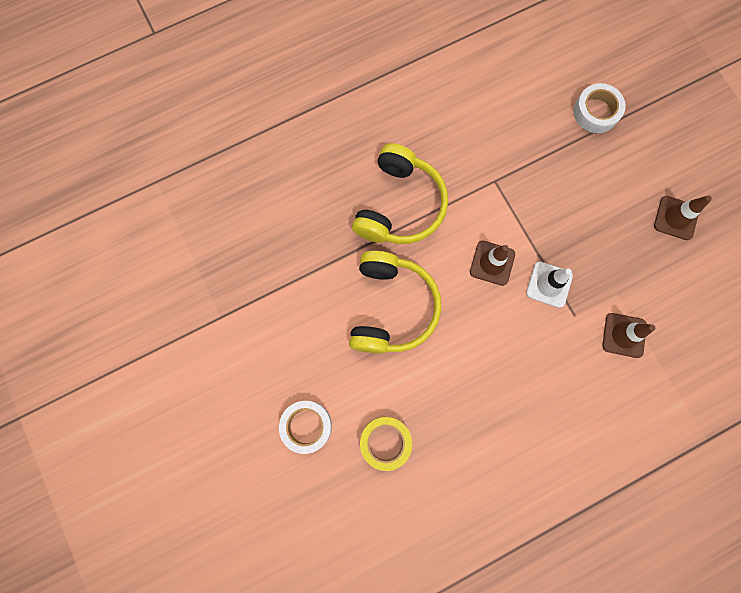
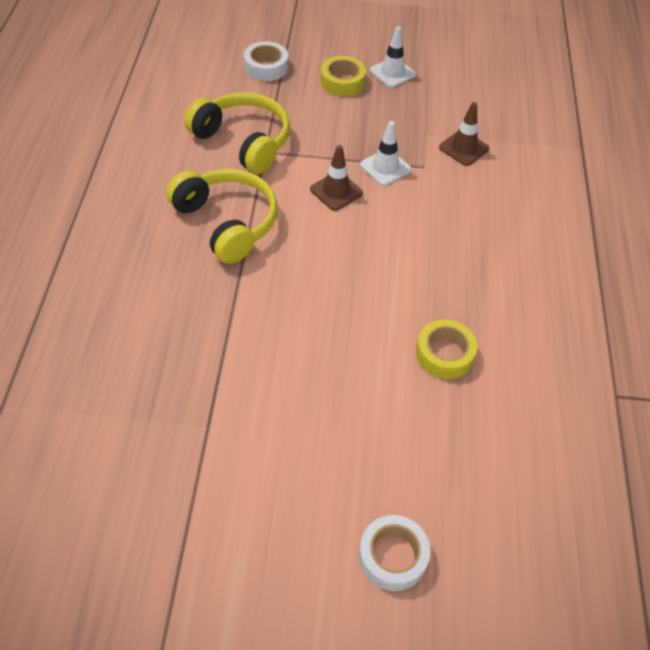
camera: 60 degrees left, 25 degrees down
white tape [279,401,332,454] -> white tape moved to [359,515,430,591]
yellow headphones [349,251,441,353] -> yellow headphones moved to [184,92,290,174]
brown traffic cone [654,196,712,240] -> white traffic cone [370,26,416,88]
none -> yellow tape [321,56,366,96]

